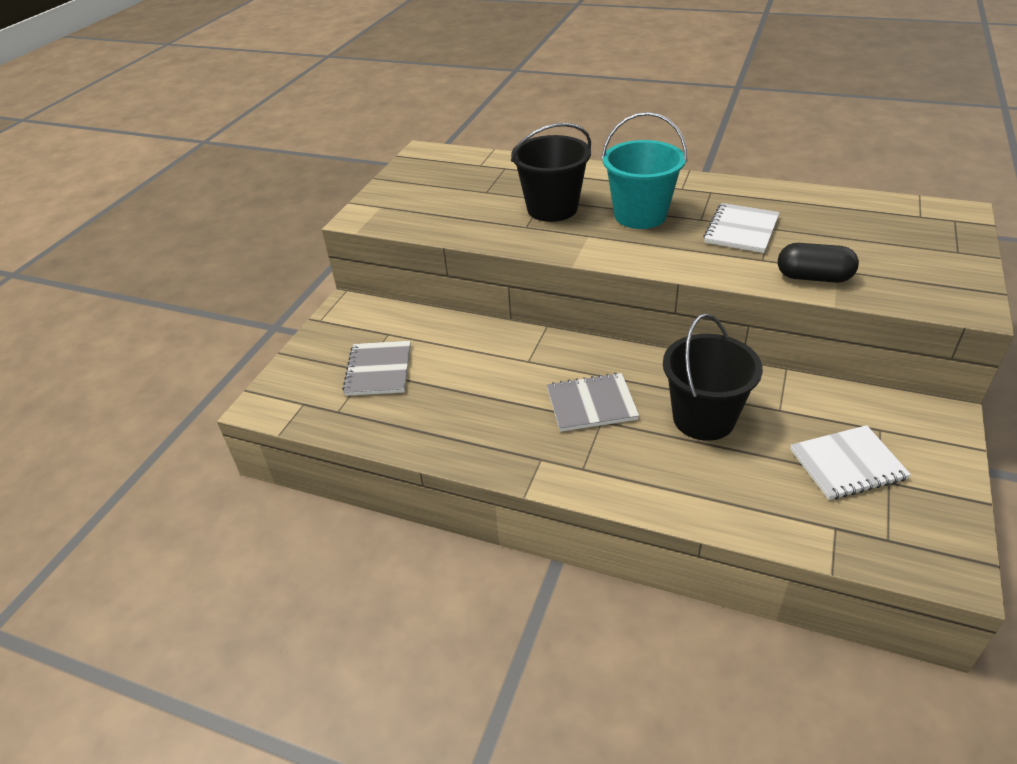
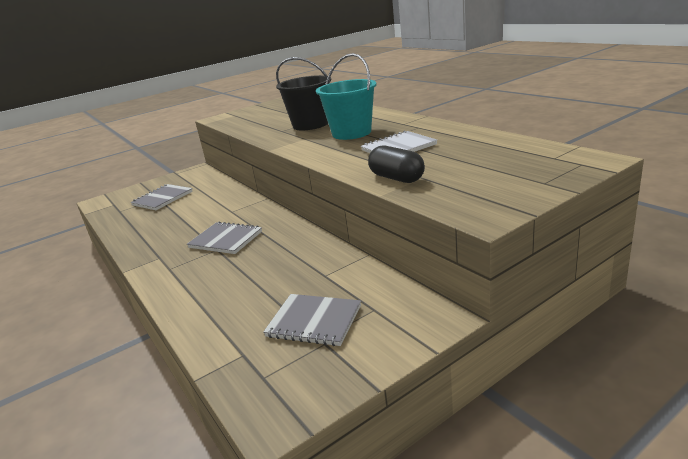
camera: 35 degrees right, 15 degrees down
black bucket [663,313,763,441] -> none
white notebook [790,425,911,500] -> grey notebook [263,294,361,346]

